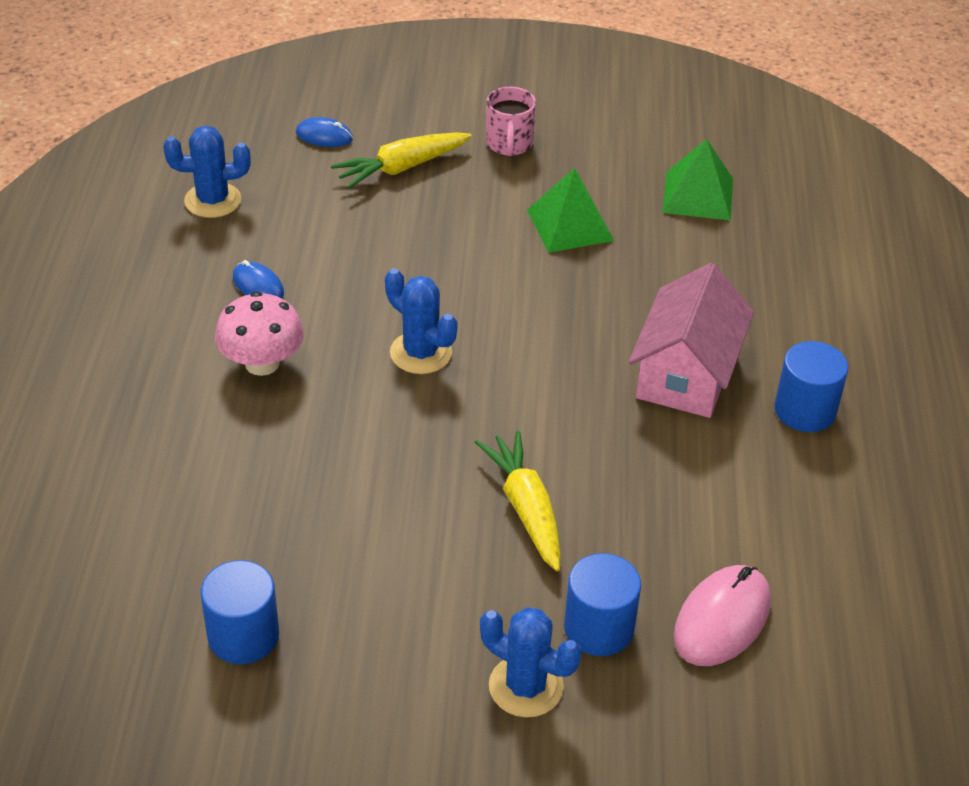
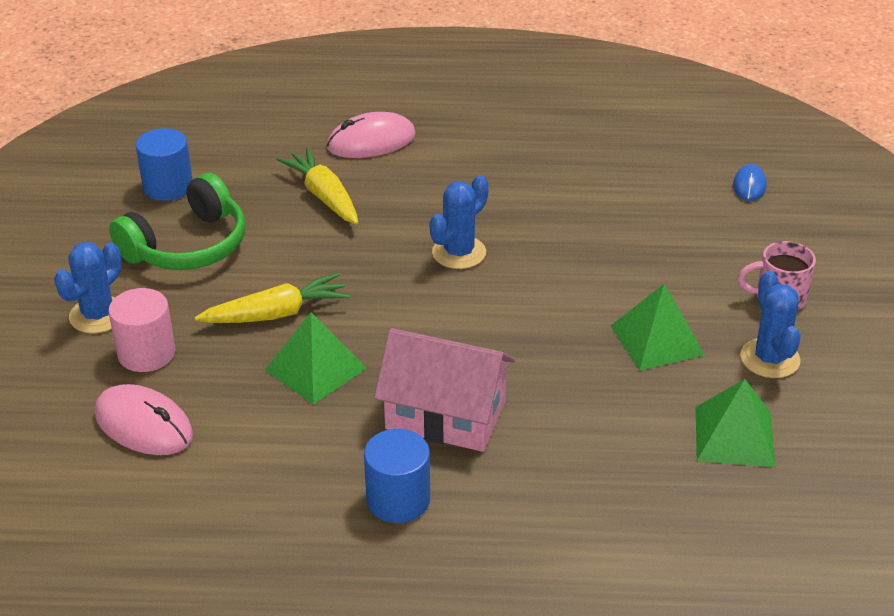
camera: 90 degrees right, 5 degrees down
blue cactus [163,126,251,218] -> blue cactus moved to [740,271,801,378]
pink mushroom [215,292,304,376] -> none
blue mouse [233,260,284,298] -> none
yellow carrot [331,132,472,189] -> yellow carrot moved to [276,148,358,224]
blue cylinder [564,553,641,656] -> pink cylinder [108,288,176,372]
none -> green headphones [109,173,245,270]
none -> green pyramid [265,312,367,405]
none -> pink mouse [327,112,416,158]

